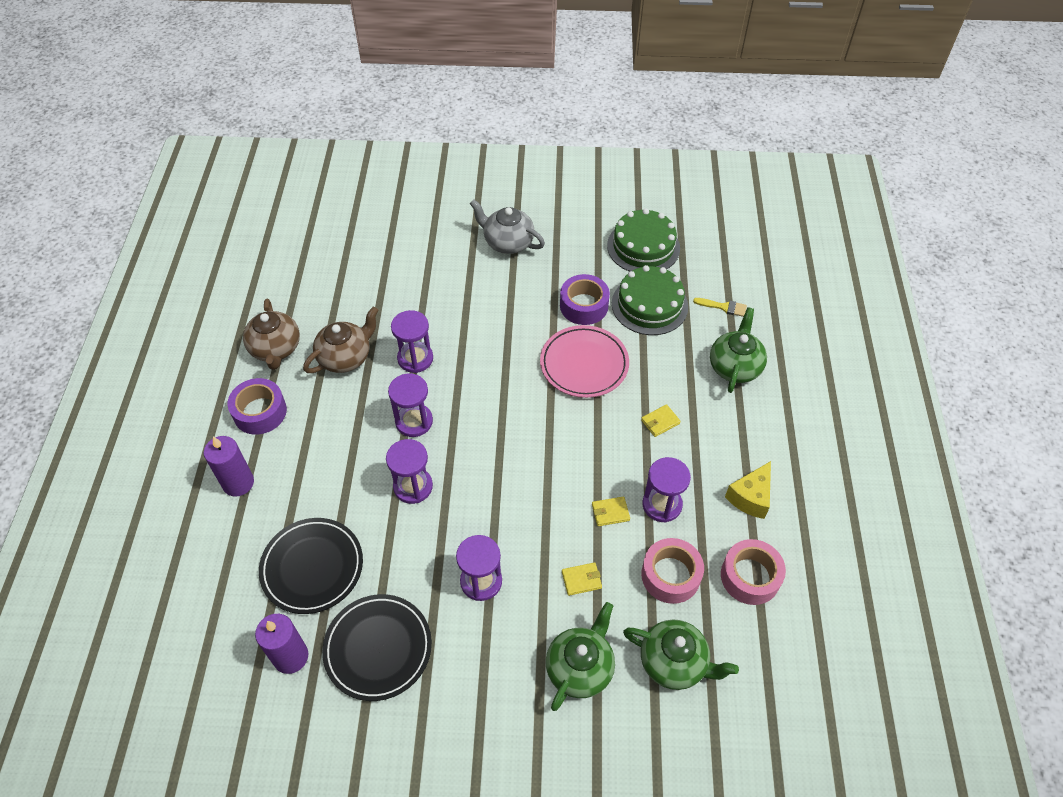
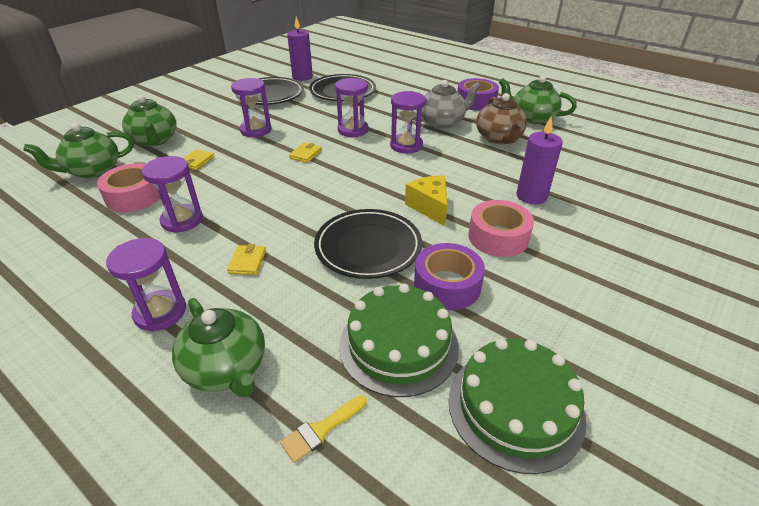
camera: 125 degrees right, 15 degrees down
purple candle [204,436,254,497] -> purple candle moved to [516,116,563,204]
brown teapot [243,299,300,370] -> green teapot [499,75,577,124]
purple hourglass [391,310,433,373] -> purple hourglass moved to [106,238,186,332]
grey teapot [470,199,545,254] -> grey teapot moved to [413,80,481,129]
pink plate [540,325,629,398] -> black plate [314,209,422,279]
yellow wallet [592,496,630,526] -> yellow wallet moved to [289,142,322,163]
pink tape [721,539,786,605] -> pink tape moved to [468,200,534,257]
yellow cheese [725,461,771,519] -> yellow cheese moved to [405,176,447,226]

